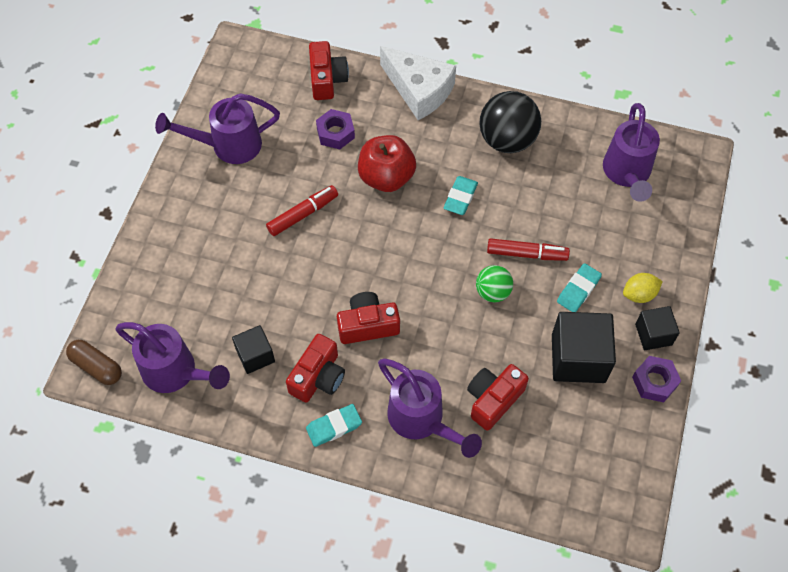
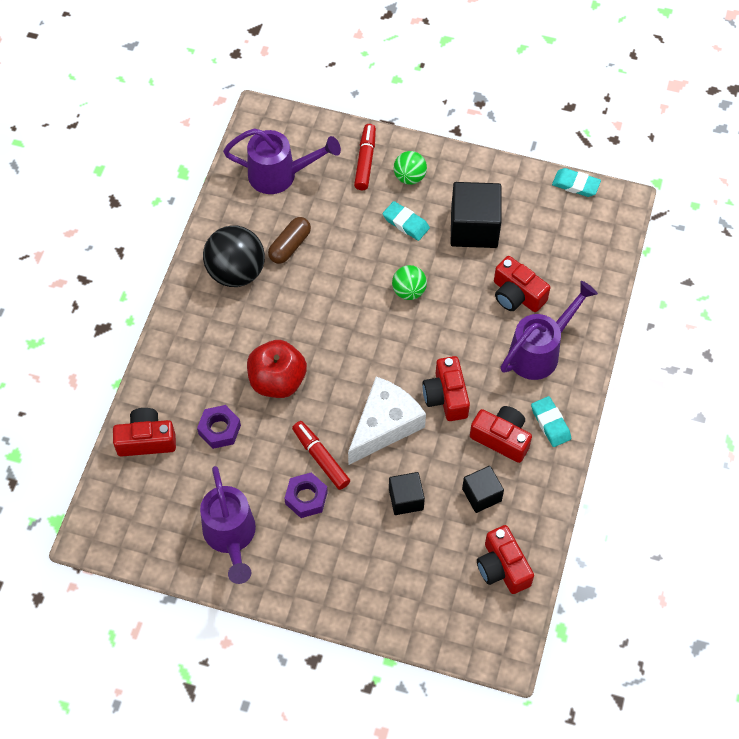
camera: 90 degrees left, 0 degrees up
brown capsule [66,340,122,385] -> brown capsule moved to [268,217,311,264]
purple watering can [115,322,230,393] -> red camera [477,525,534,594]
white cheese [380,46,456,120] -> white cheese moved to [348,377,426,465]
turquoise eraser [444,176,478,215] -> turquoise eraser moved to [552,168,601,197]
red marker [487,238,570,261] -> red marker moved to [354,124,376,190]
yellow lemon [623,273,663,303] -> green ball [394,151,427,185]
purple nut [632,356,681,402] -> purple nut moved to [284,472,328,518]
black cube [635,306,680,350] -> black cube moved to [389,472,425,515]

